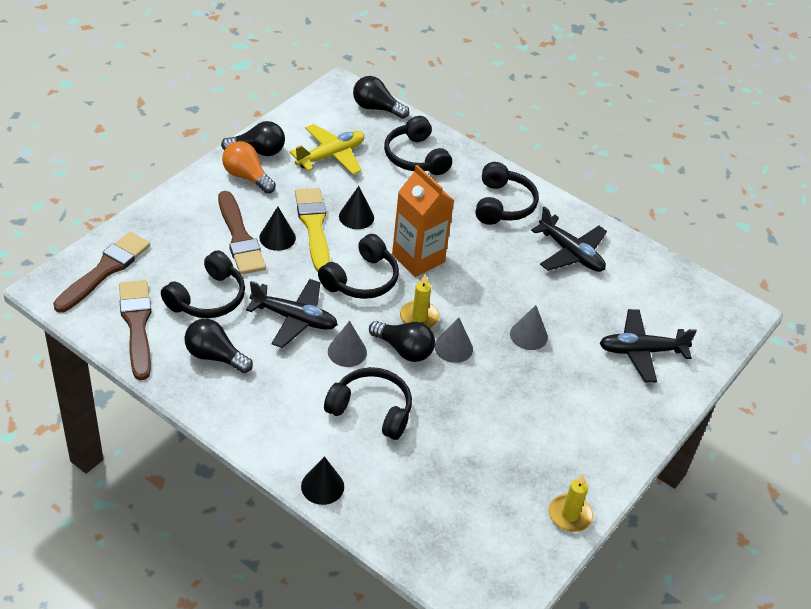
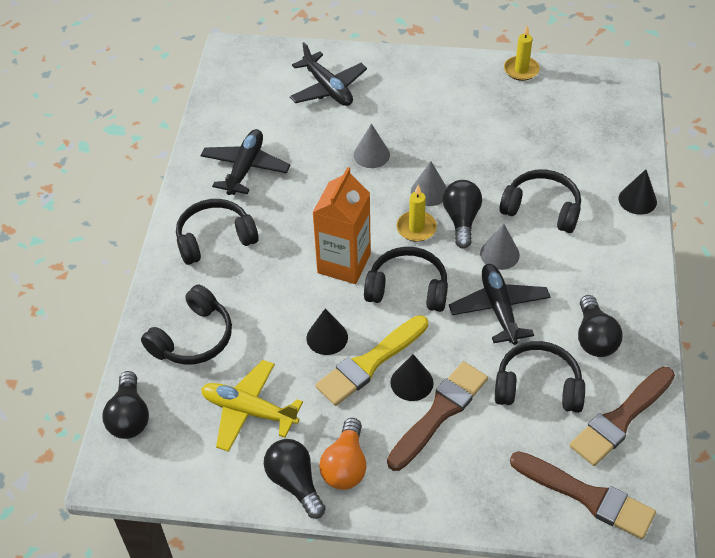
camera: 115 degrees left, 5 degrees up
brown brush [53,232,150,313] -> brown brush turned 150 degrees counterclockwise [510,451,656,539]
black headphones [324,367,412,440] -> black headphones turned 120 degrees clockwise [499,170,581,233]

